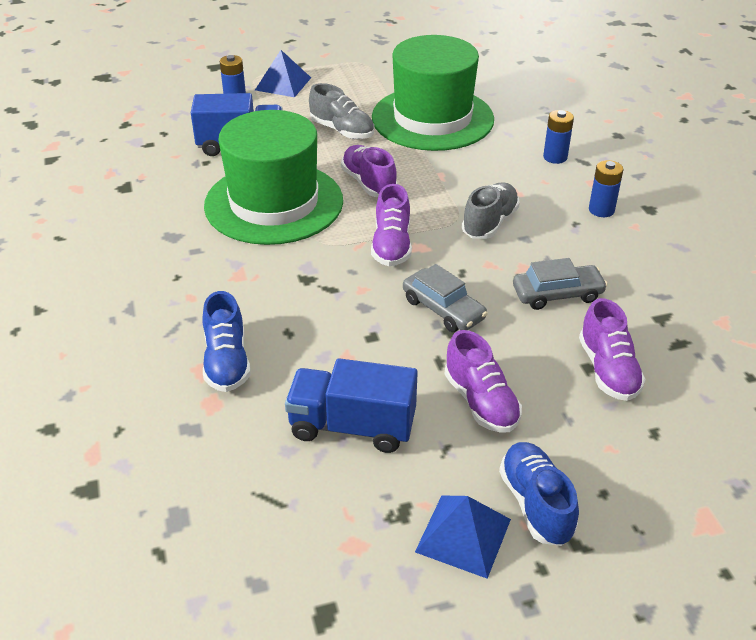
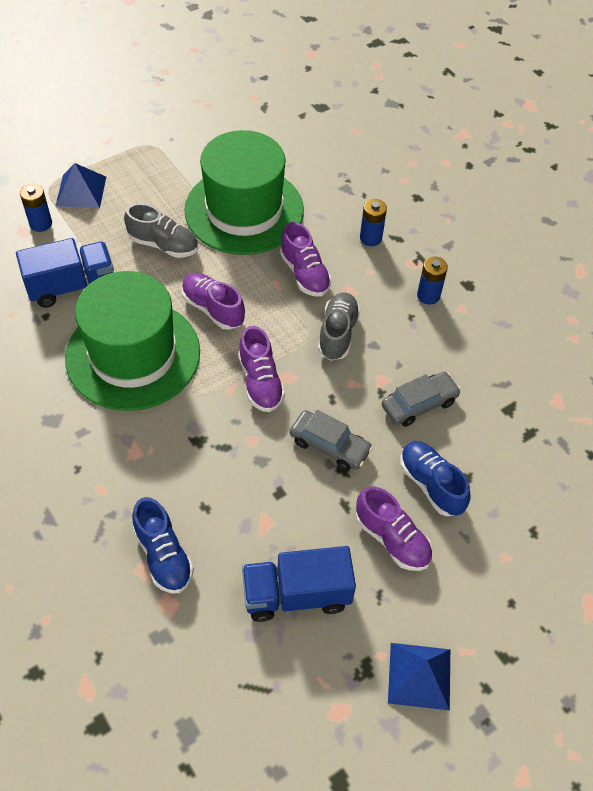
camera: 20 degrees left, 15 degrees up
blue shoe [499,442,579,546] -> blue shoe moved to [400,441,471,516]
purple shoe [579,298,646,401] -> purple shoe moved to [280,222,332,297]

